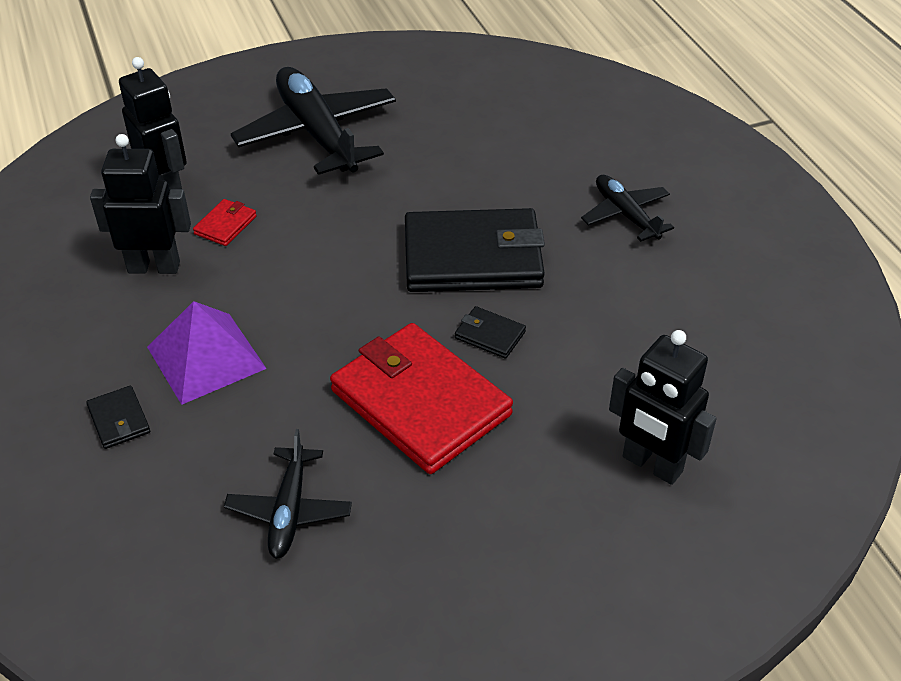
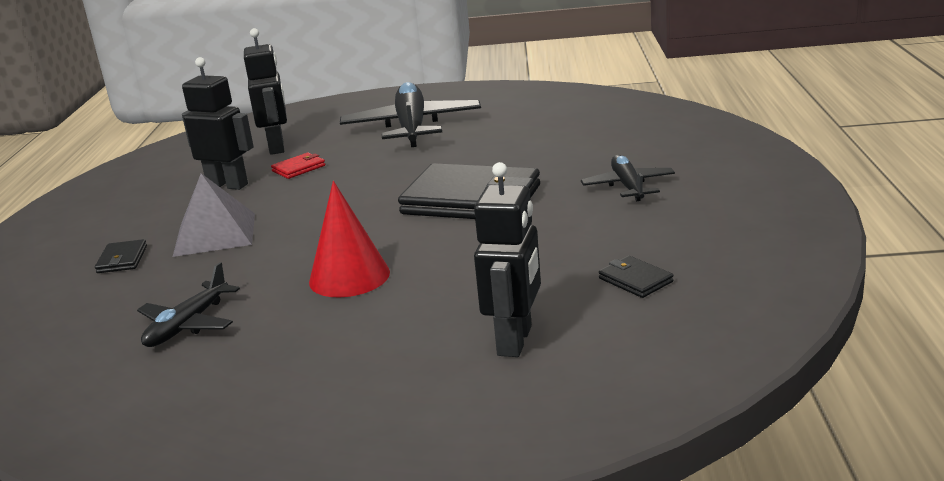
camera: 25 degrees right, 20 degrees down
purple pyramid [147,301,267,405] -> grey pyramid [173,173,255,257]
red wallet [330,323,513,474] -> red cone [309,181,390,298]
black wallet [455,306,526,359] -> black wallet moved to [599,256,673,298]
black robot [609,330,717,485] -> black robot turned 135 degrees counterclockwise [474,162,541,357]

